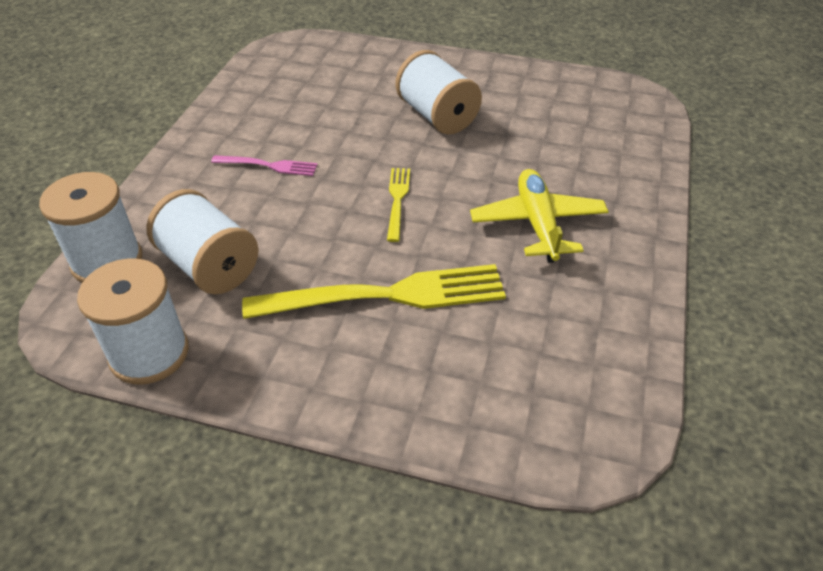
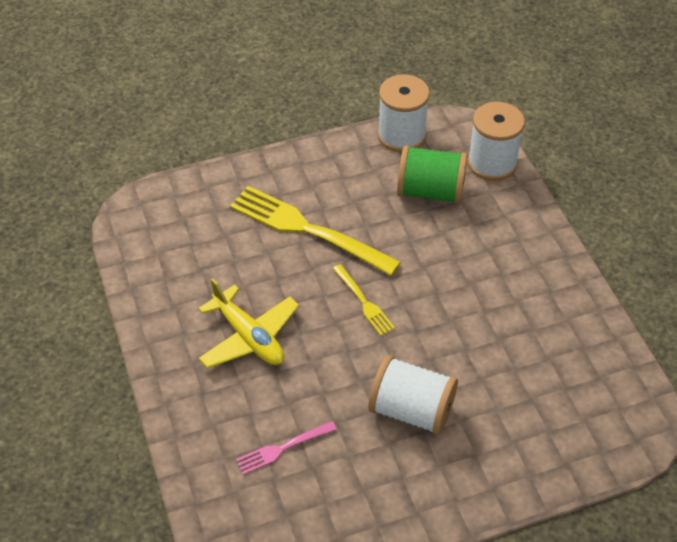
camera: 145 degrees right, 5 degrees up
white spool [146,189,259,294] -> green spool [397,145,468,204]
pink fork [211,155,318,176] -> pink fork moved to [236,421,337,475]
yellow fork [242,264,506,319] -> yellow fork turned 75 degrees clockwise [230,186,401,276]

